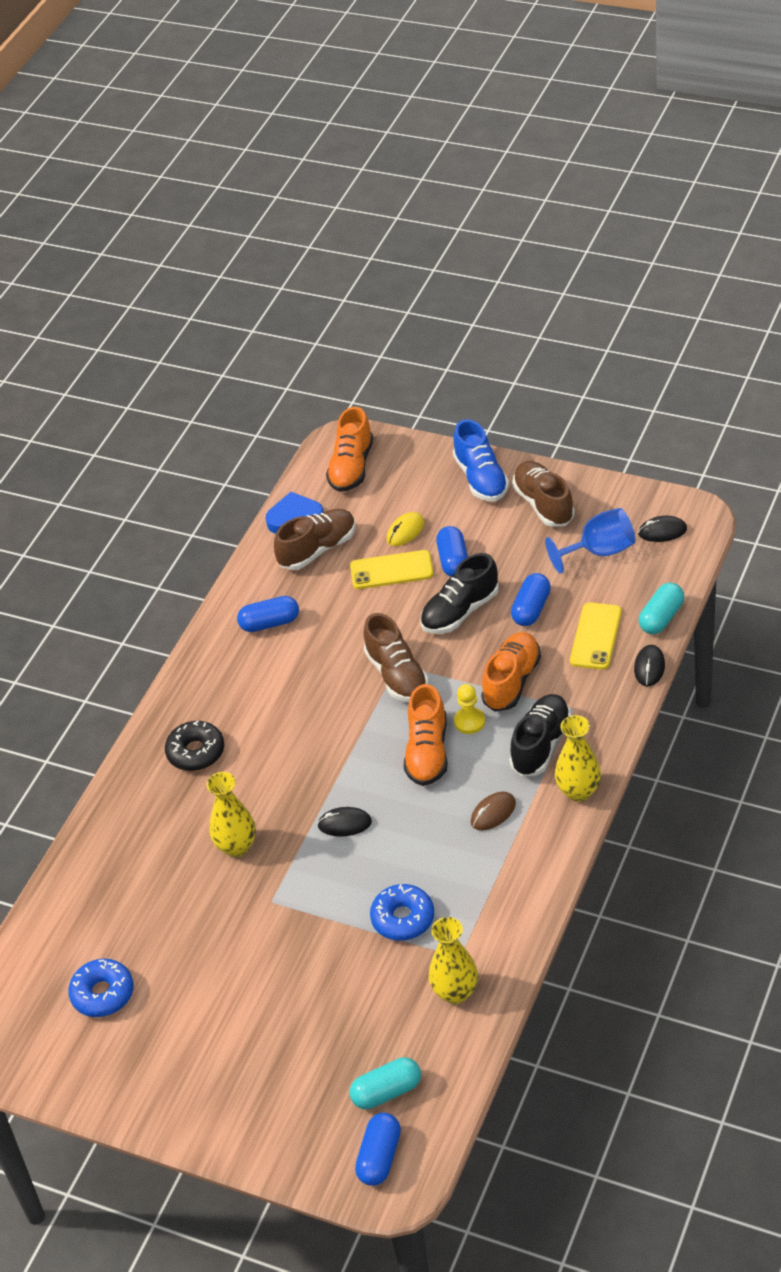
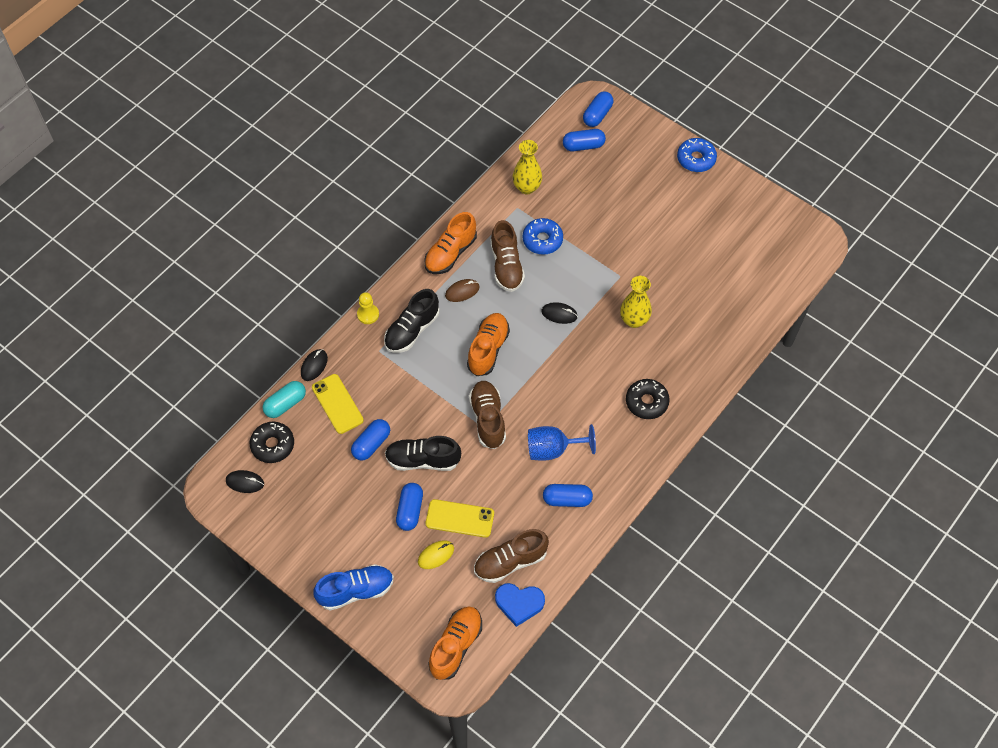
camera: 170 degrees left, 15 degrees up
blue donut [68,959,133,1017] -> blue donut moved to [677,138,717,172]
turquoise capsule [350,1057,421,1109] -> blue capsule [563,129,606,151]
black shoe [420,553,499,634] -> black shoe turned 150 degrees counterclockwise [385,436,461,471]
blue shoe [453,419,509,501] -> blue shoe turned 75 degrees clockwise [313,564,394,611]
yellow pawn [454,684,485,734] -> yellow pawn moved to [357,292,379,324]
orange shoe [481,632,541,712] -> orange shoe moved to [424,212,477,274]
brown shoe [512,461,575,527] -> brown shoe moved to [490,220,525,292]
blue goblet [545,508,635,574] -> blue goblet moved to [528,424,596,461]
yellow vase [555,715,601,802] -> none
yellow phone [570,602,622,670] -> yellow phone turned 60 degrees counterclockwise [312,374,364,434]
none -> black donut [250,422,294,463]

